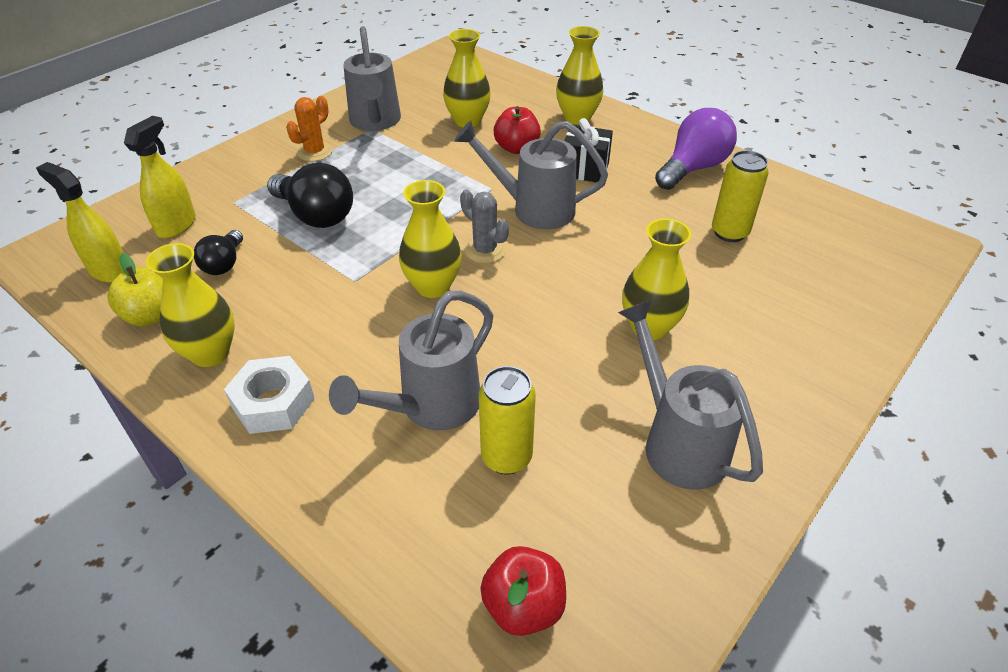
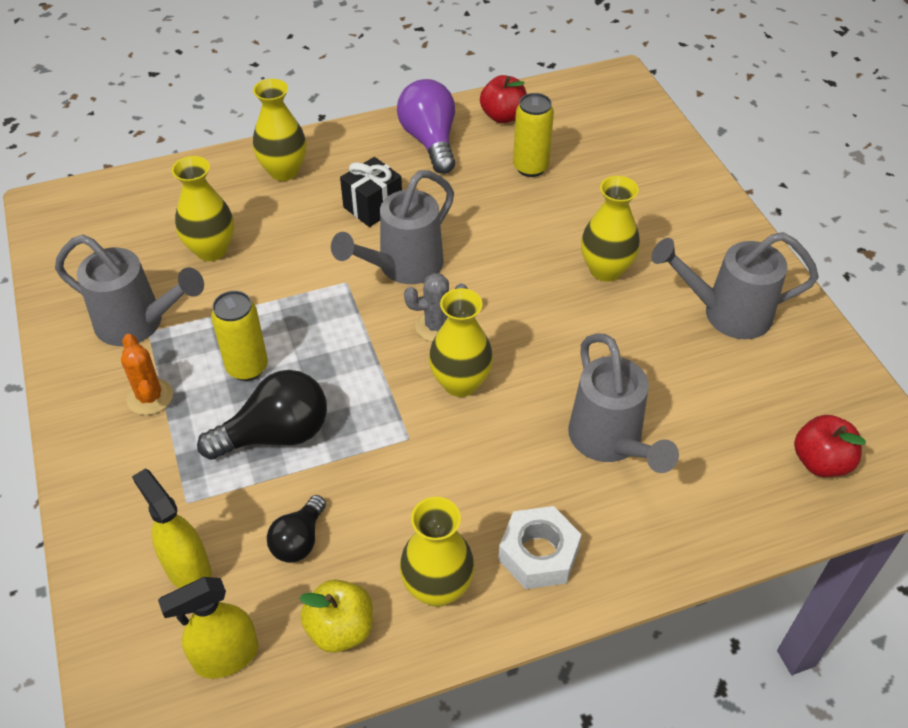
camera: 60 degrees left, 5 degrees up
black light bulb [194,230,243,275] -> black light bulb turned 75 degrees clockwise [267,495,326,563]
yellow can [479,366,536,475] -> yellow can moved to [211,291,268,381]
red apple [494,106,541,154] -> red apple moved to [480,75,527,123]

